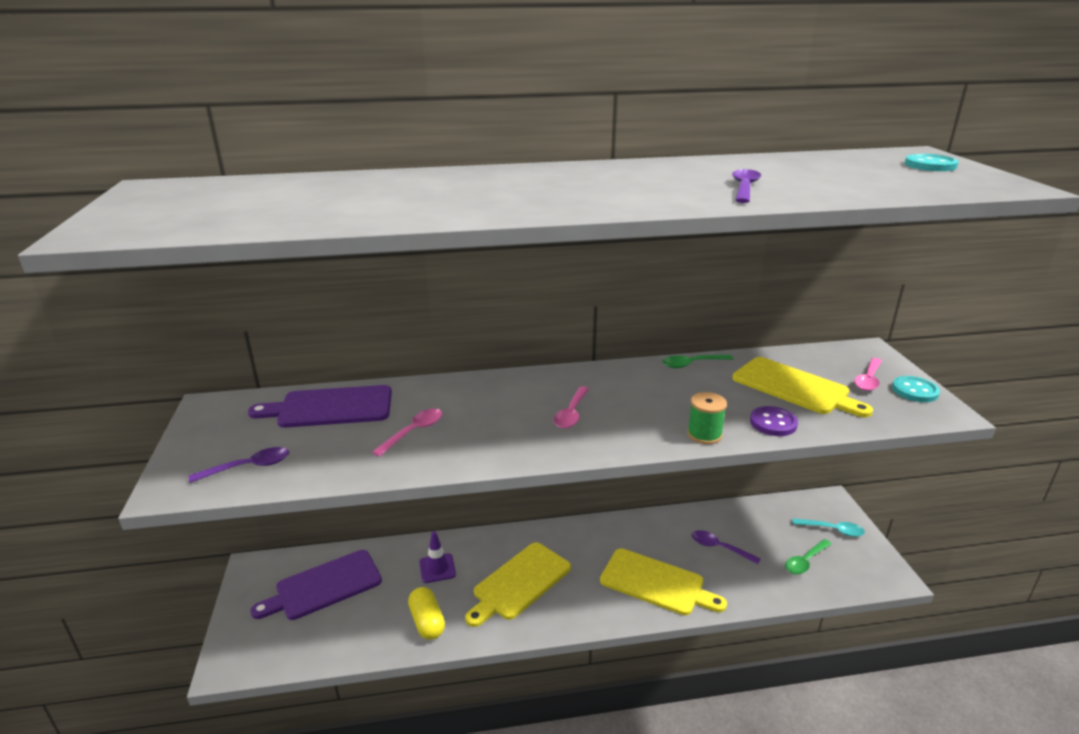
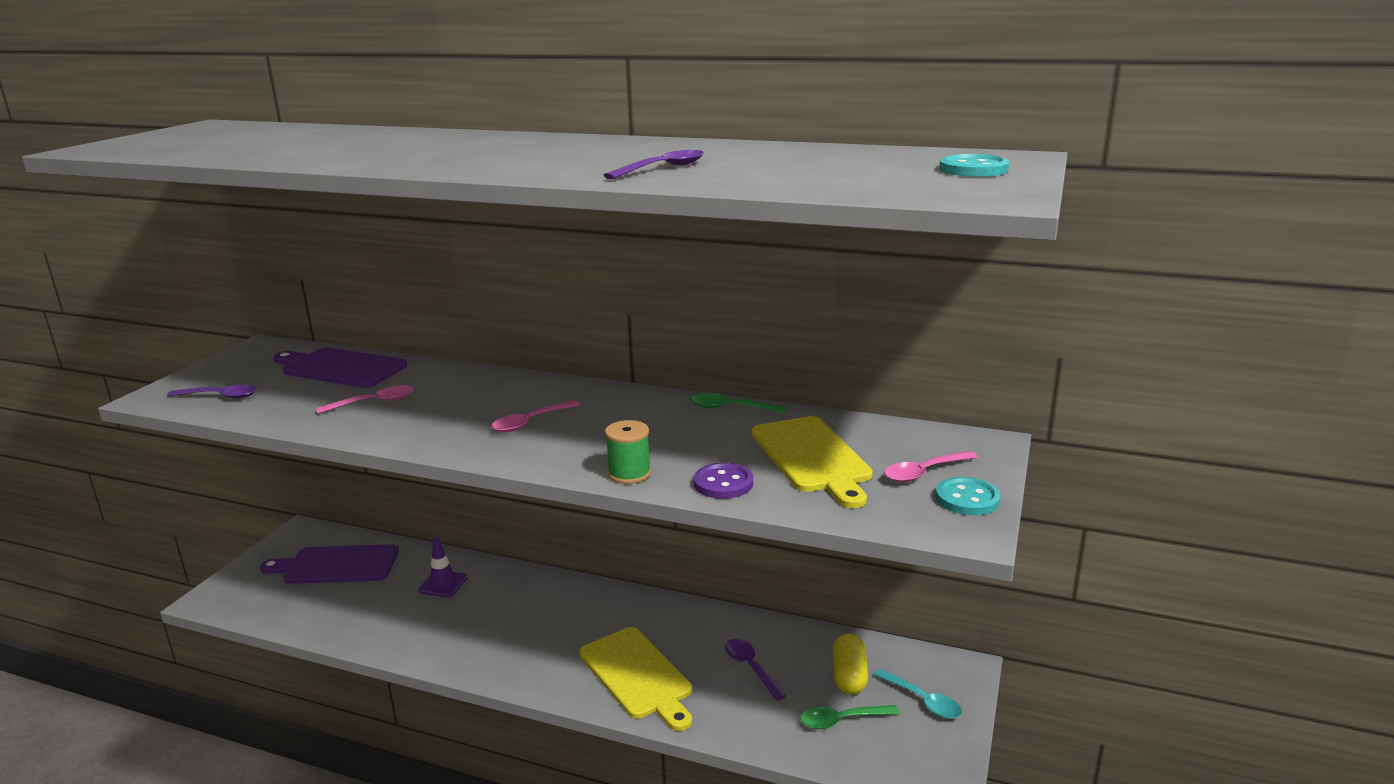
camera: 30 degrees right, 5 degrees down
yellow capsule [408,587,445,640] -> yellow capsule moved to [833,633,868,694]
yellow cutting board [465,542,571,627] -> none

